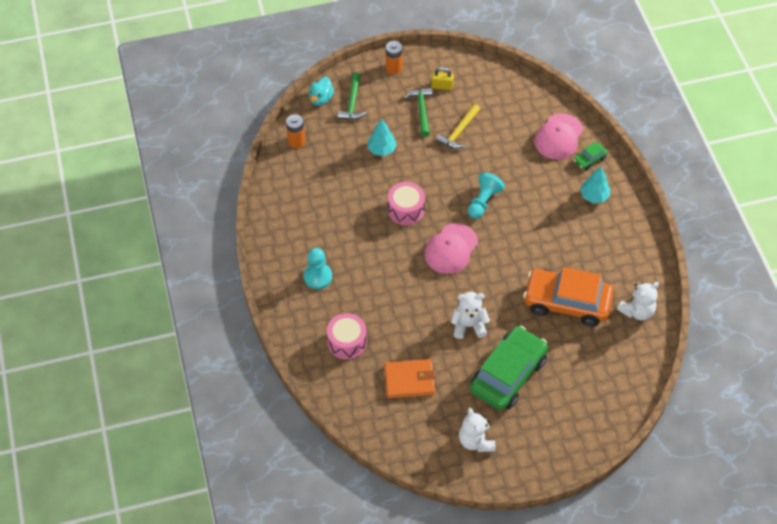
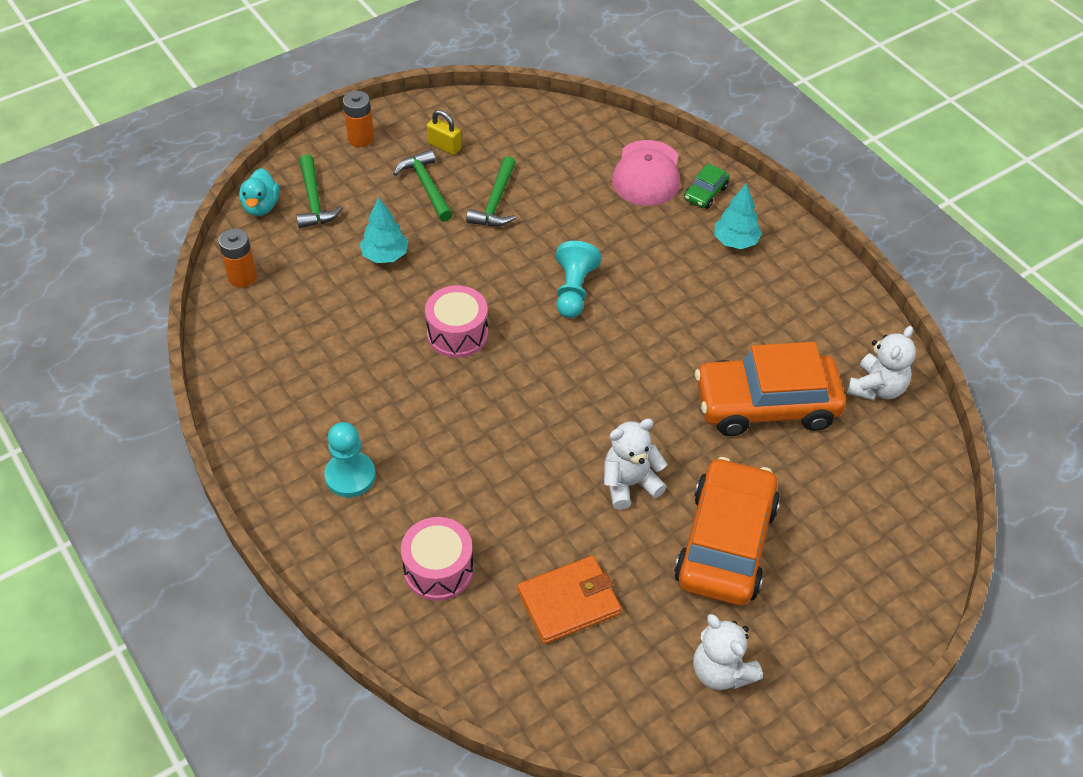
camera: 20 degrees left, 5 degrees down
pink cap [424,223,478,274] -> none
yellow padlock [431,67,454,90] -> yellow padlock turned 45 degrees clockwise [427,110,461,155]
yellow hammer [436,104,480,149] -> green hammer [466,156,516,227]
green car [470,326,548,410] -> orange car [674,457,780,606]

